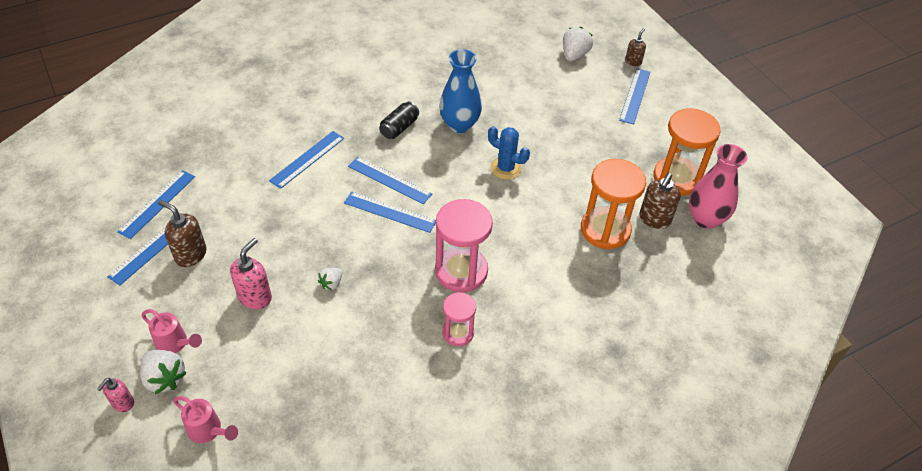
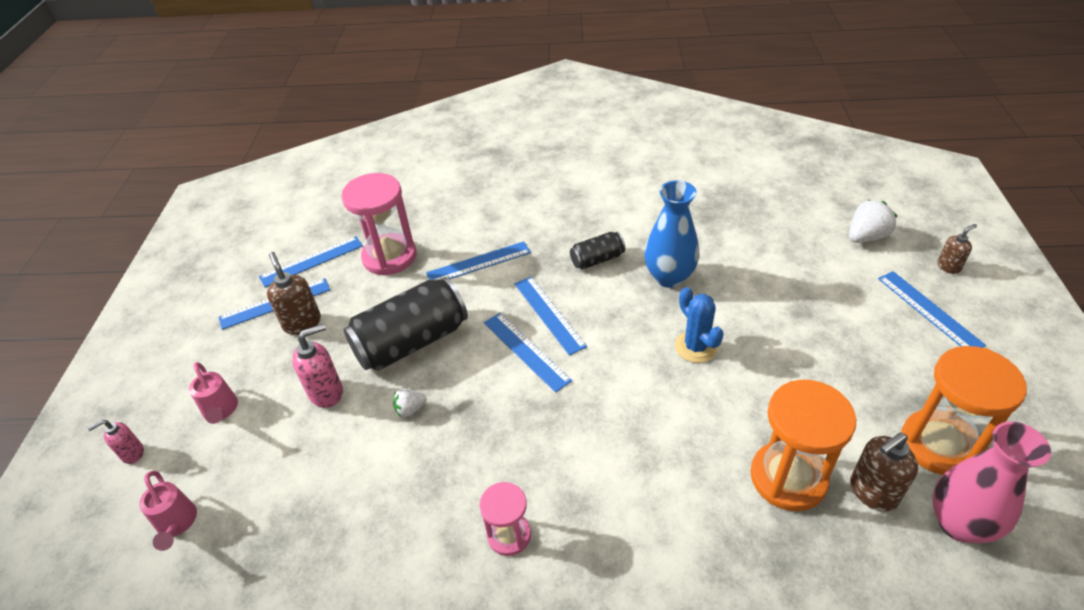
camera: 35 degrees right, 5 degrees down
white strawberry [140,350,187,394] -> none
pink hourglass [435,199,493,292] -> pink hourglass moved to [341,173,417,276]
blue ruler [619,68,650,124] -> blue ruler turned 75 degrees counterclockwise [878,271,986,348]
none -> black can [343,277,468,371]

